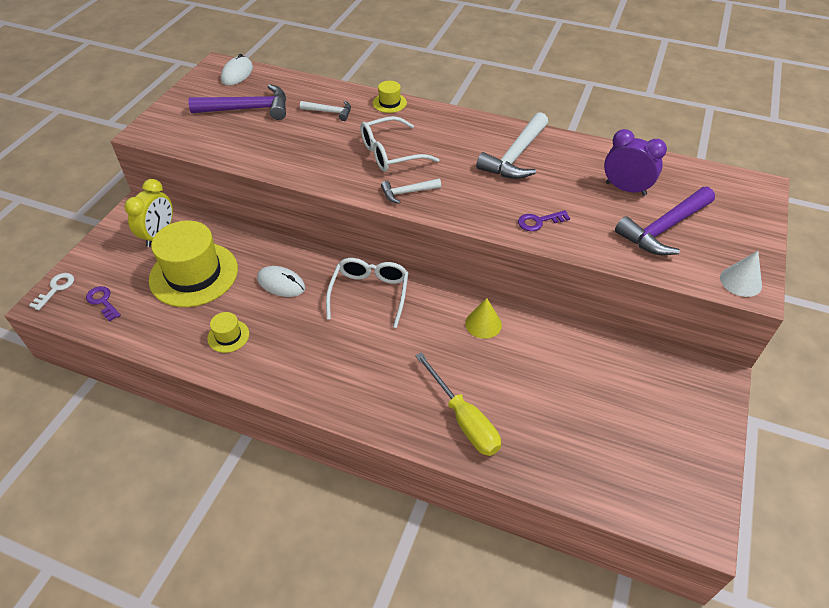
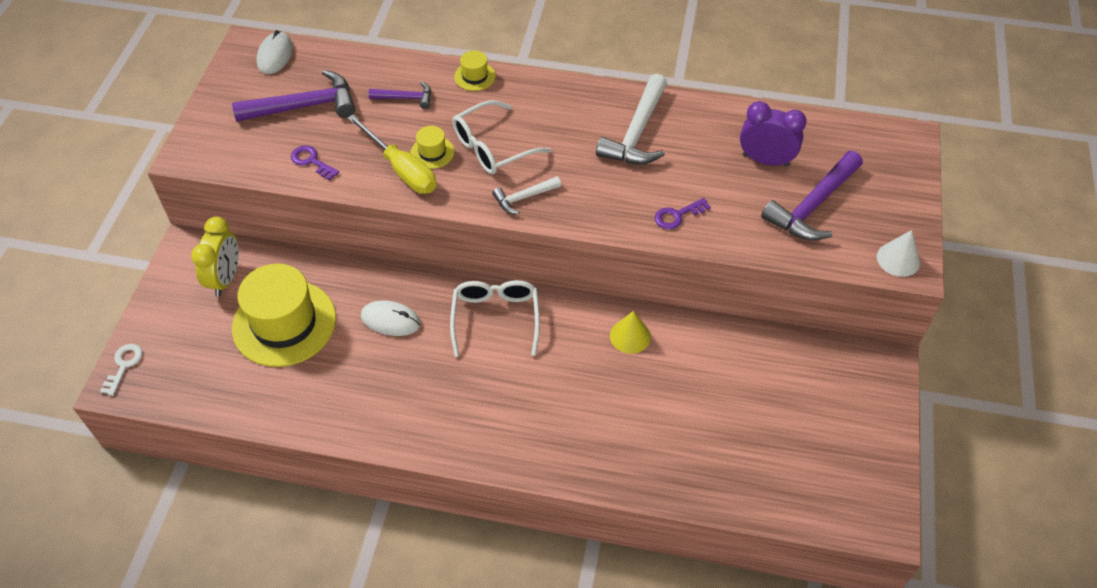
camera: 10 degrees left, 5 degrees up
purple key [86,286,121,322] -> purple key moved to [291,145,339,181]
yellow hat [207,312,249,353] -> yellow hat moved to [410,126,454,169]
white hammer [300,101,351,121] -> purple hammer [369,81,431,109]
yellow screwdriver [415,352,501,456] -> yellow screwdriver moved to [347,114,436,194]

